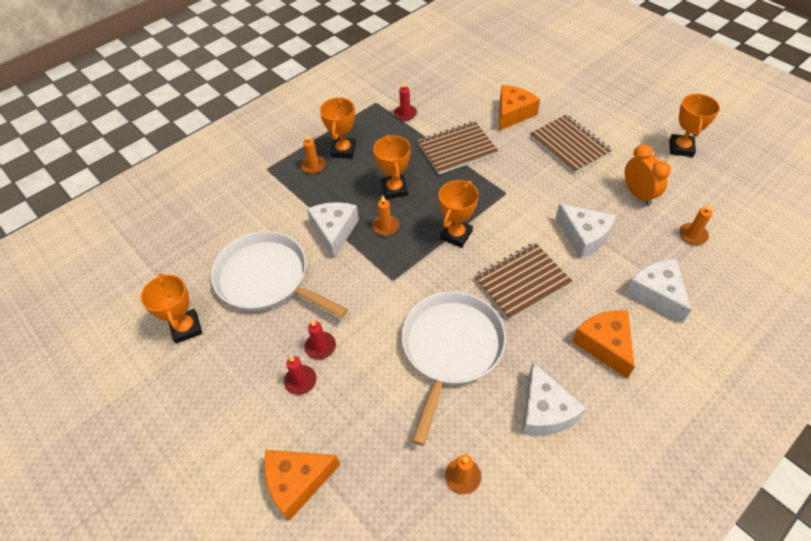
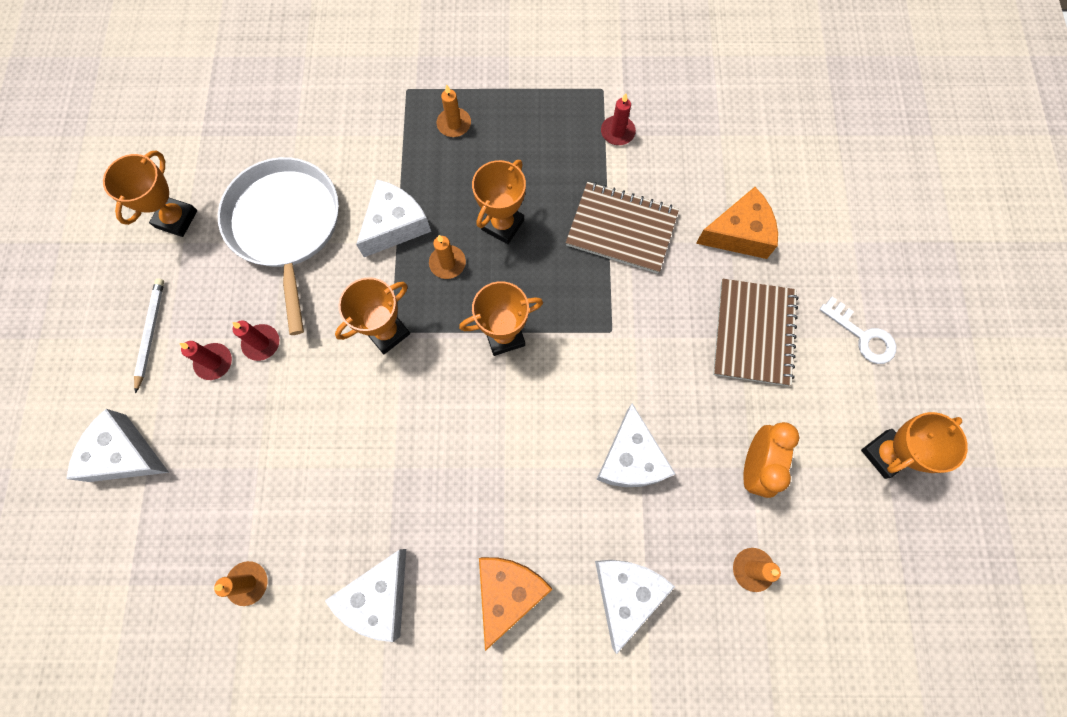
camera: 40 degrees right, 20 degrees up
orange cheese [264,450,340,521] -> white cheese [66,409,169,482]
orange trophy [320,97,356,159] -> orange trophy moved to [335,277,410,354]
white pan [401,291,506,446] -> none
brown notebook [474,243,572,320] -> none
none -> white pencil [134,278,164,394]
none -> white key [819,297,896,364]

